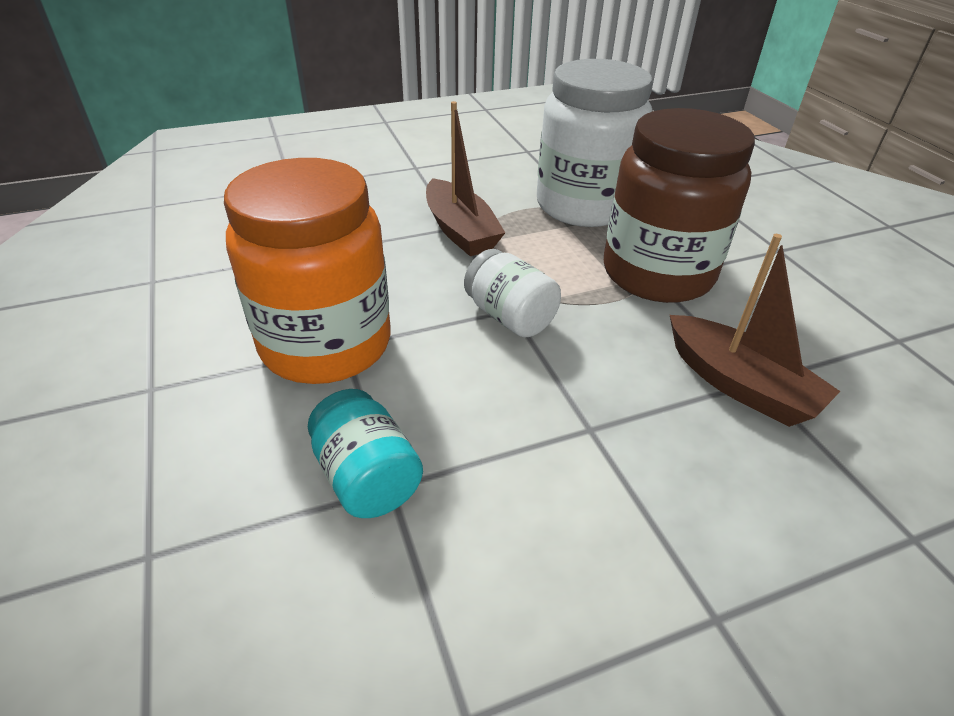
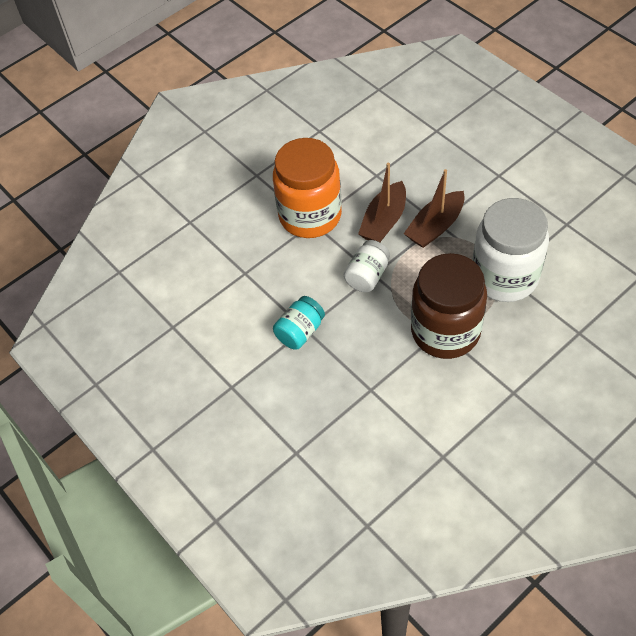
camera: 75 degrees right, 15 degrees up
turquoise jar [308,389,423,518] -> turquoise jar moved to [273,296,325,350]
brown boat [670,234,841,427] -> brown boat moved to [358,163,406,242]

